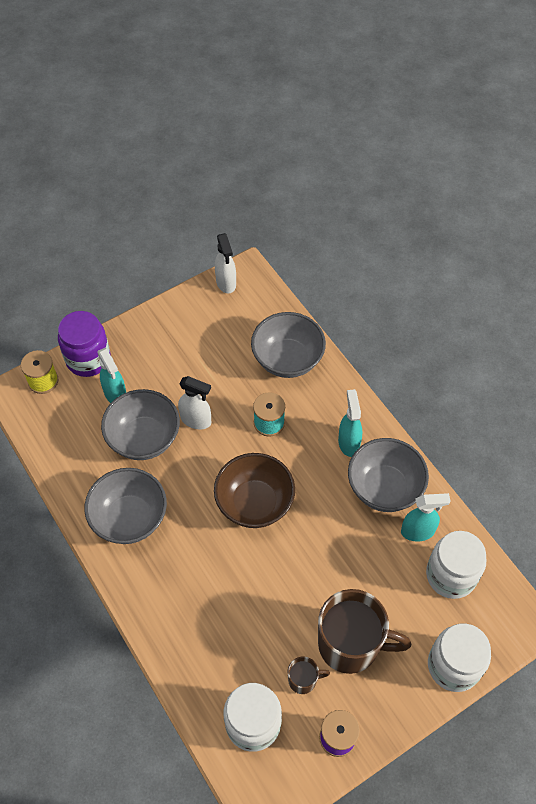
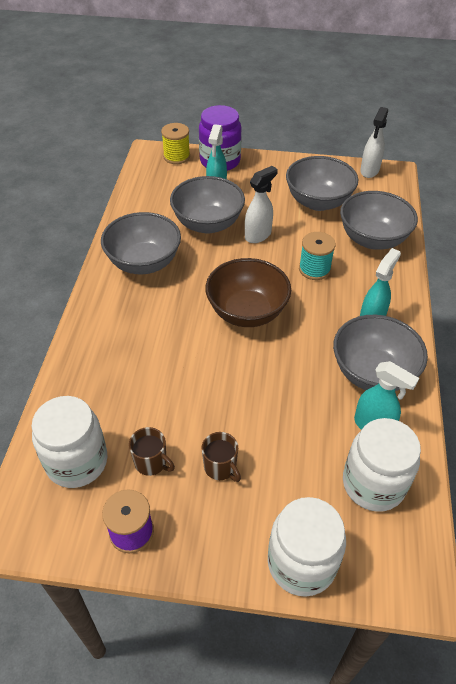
camera: 40 degrees right, 10 degrees down
white spray bottle [178,376,211,429] -> white spray bottle turned 105 degrees counterclockwise [245,166,278,243]
brown mug [318,589,411,674] -> brown mug [202,432,241,482], size x0.45
none -> grey bowl [286,156,358,211]

